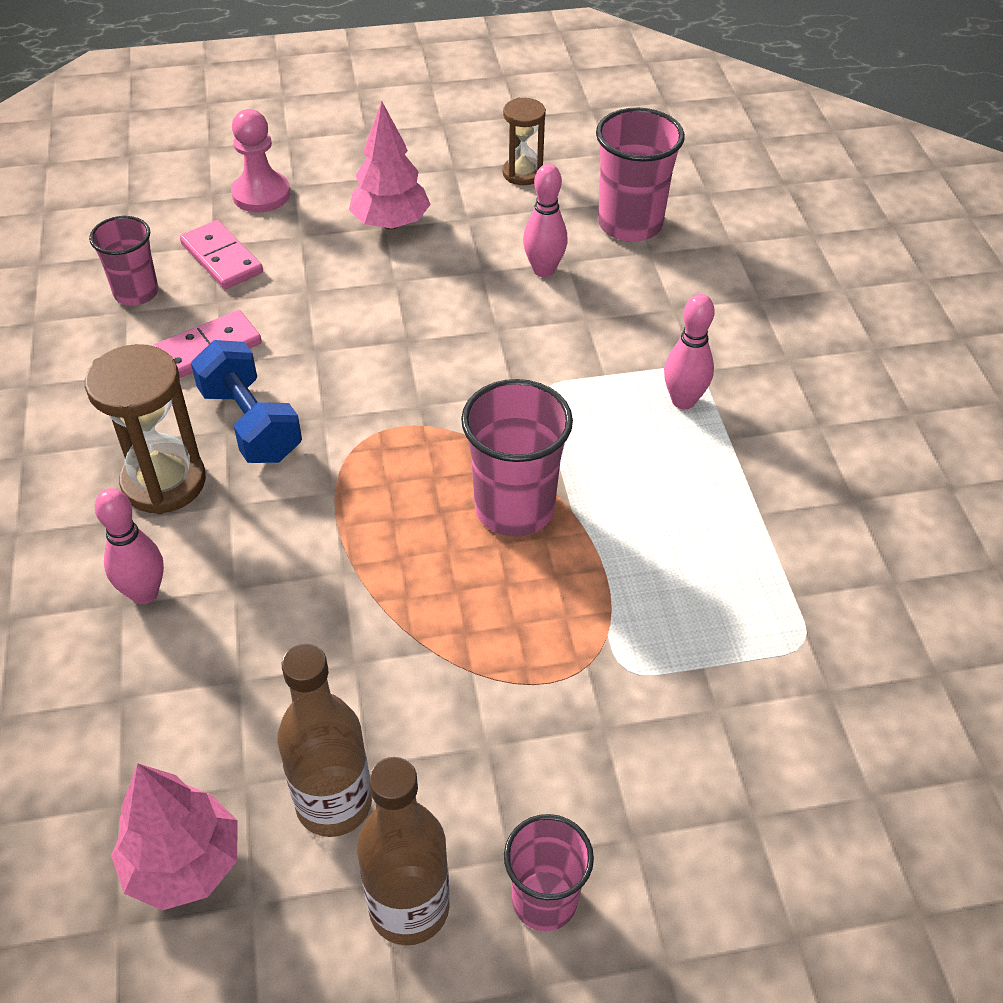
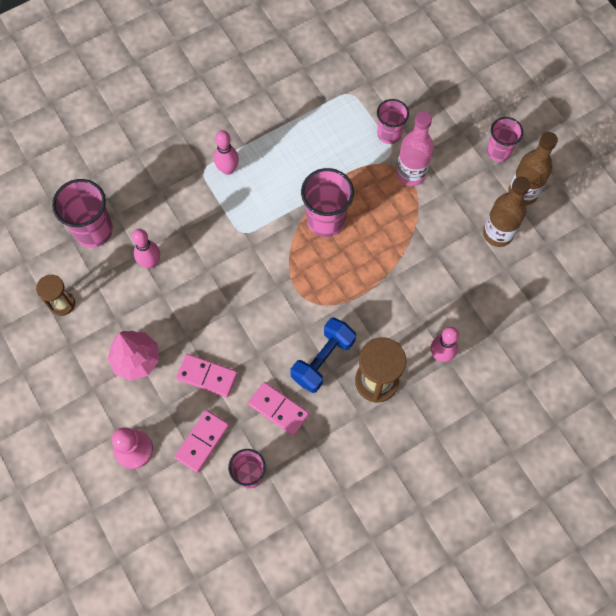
camera: 110 degrees left, 20 degrees up
pink tree [111,763,237,911] -> none
none -> pink domino [176,354,238,397]
none -> pink cup [377,99,409,144]
none -> pink bottle [396,111,434,186]

